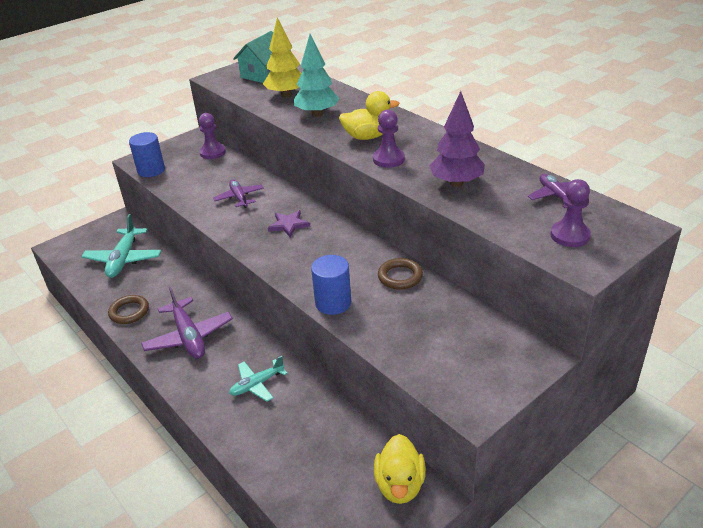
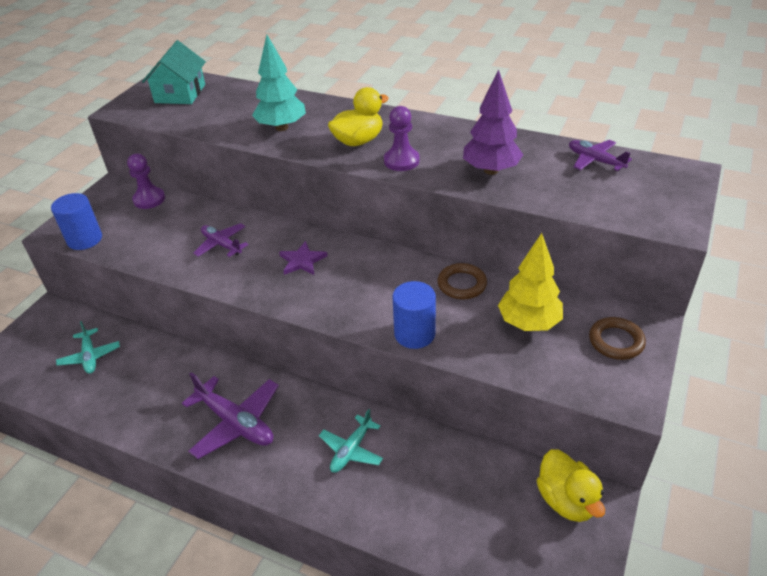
camera: 25 degrees left, 5 degrees up
turquoise plane [81,214,161,278] -> turquoise plane [56,321,120,374], size x0.62
brown ring [108,295,149,324] -> brown ring moved to [589,317,646,360]
yellow tree [263,17,302,98] -> yellow tree moved to [498,233,563,331]
purple pawn [550,179,591,247] -> none

